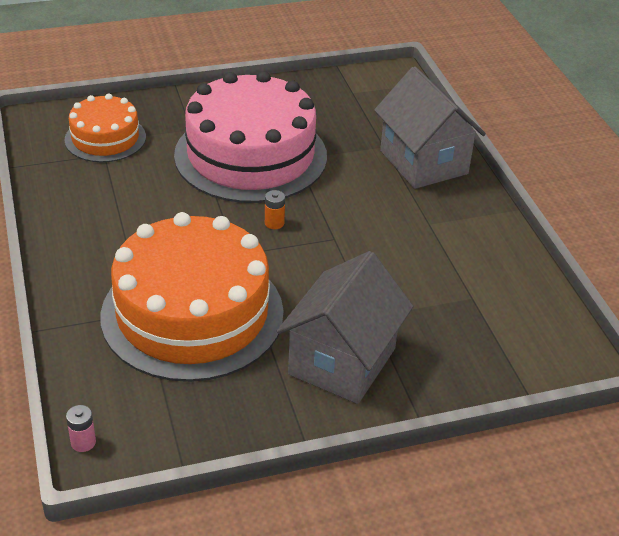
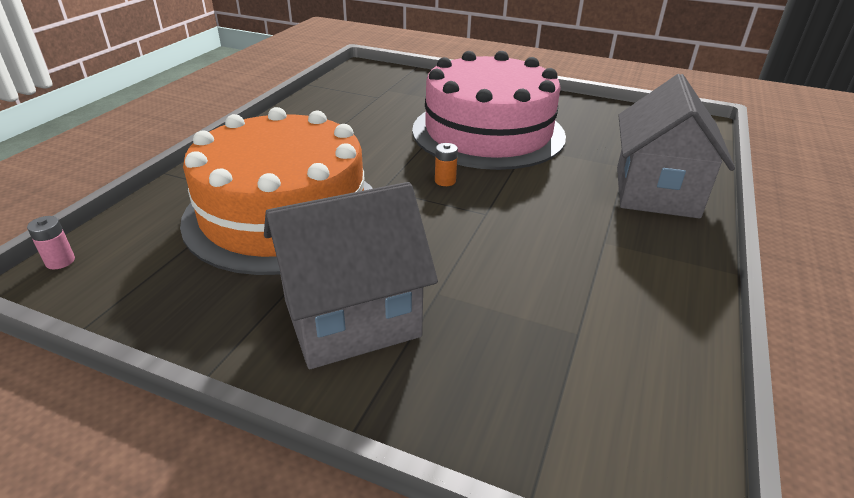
camera: 40 degrees right, 5 degrees down
orange cake [65,94,146,162] -> none

